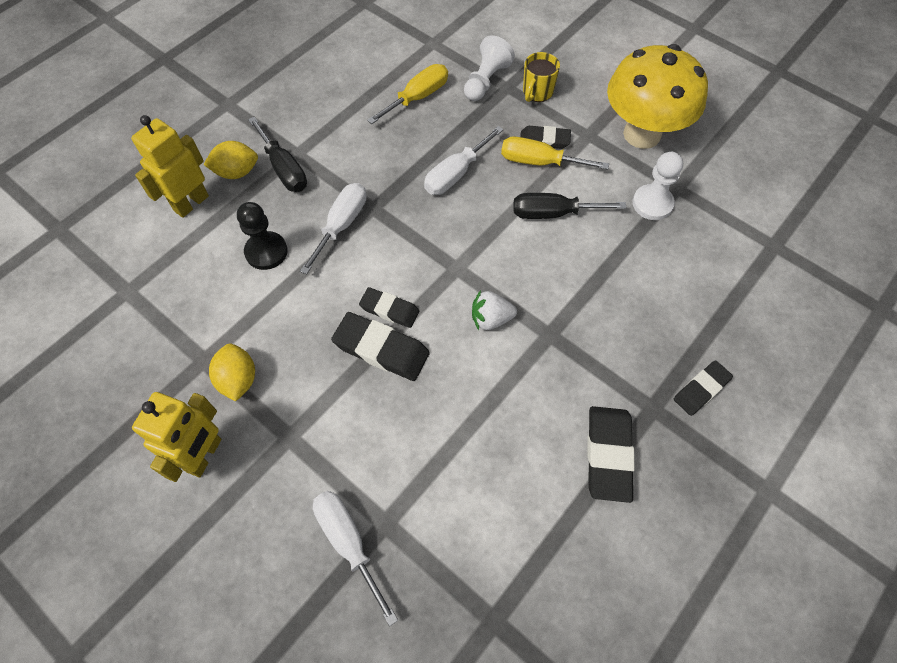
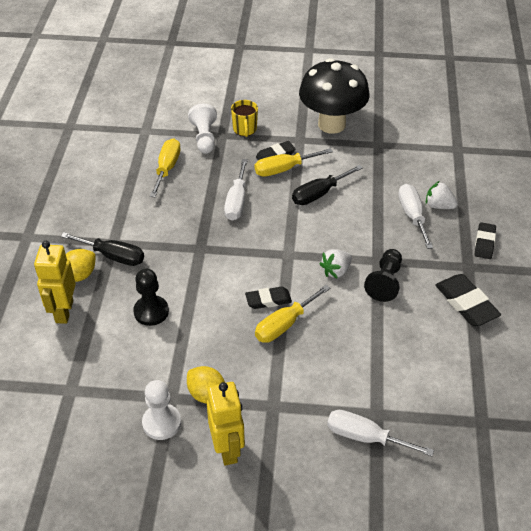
camera: 35 degrees left, 15 degrees down
white screwdriver [300,183,366,275] -> white screwdriver moved to [398,184,433,249]
black eraser [331,312,430,381] -> yellow screwdriver [255,285,330,343]
yellow mushroom [607,44,708,149] -> black mushroom [299,58,370,134]
white pawn [632,152,683,220] -> white pawn moved to [142,380,181,440]
none -> black pawn [364,249,402,302]
none -> white strawberry [426,181,458,209]

